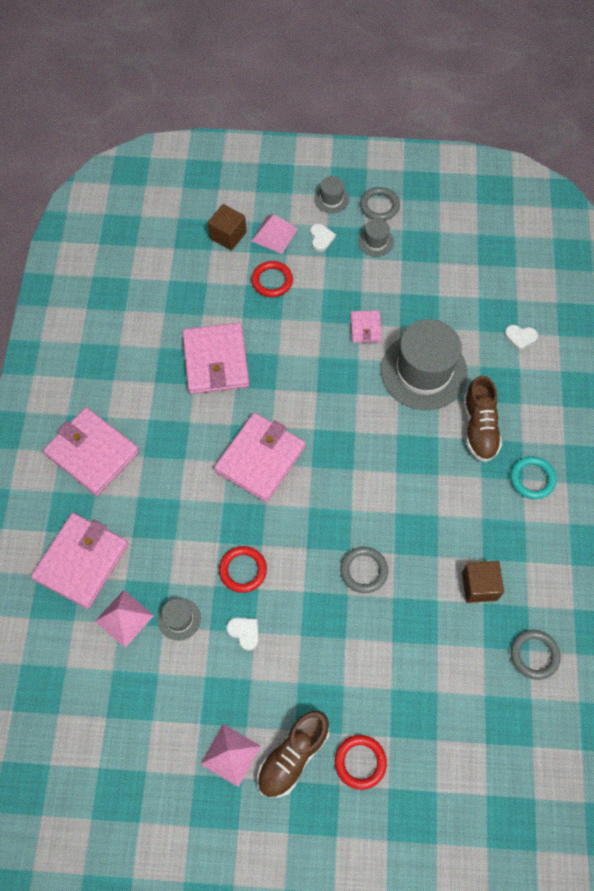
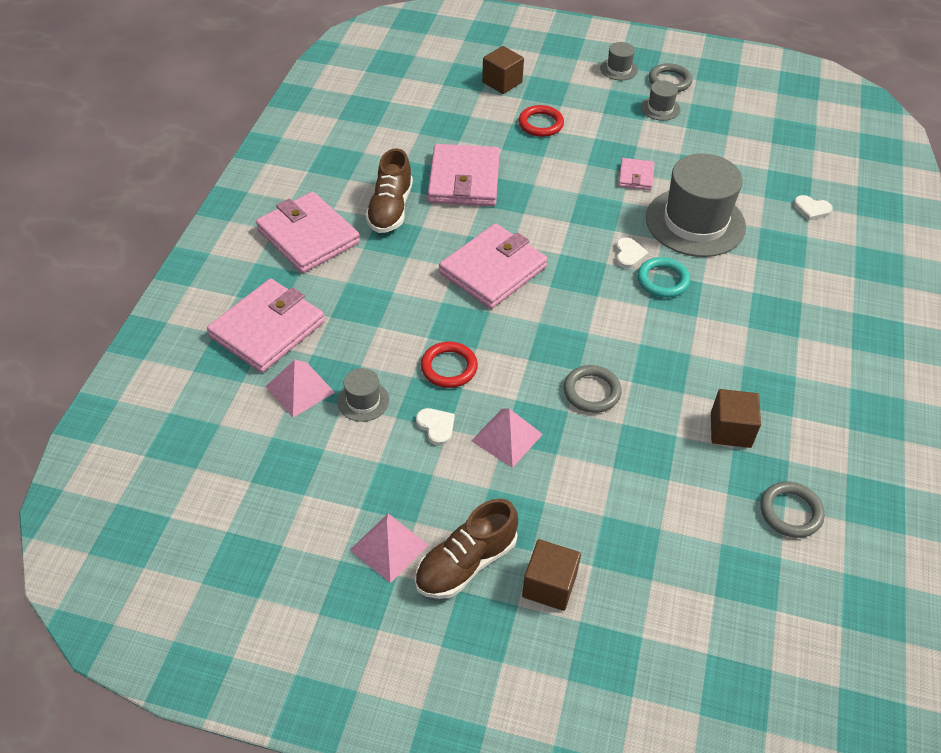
camera: 10 degrees right, 15 degrees down
pink pyramid [252,214,298,254] -> pink pyramid moved to [471,408,543,468]
white heart [310,224,336,252] -> white heart moved to [616,237,649,269]
red ring [335,735,387,790] -> brown cube [522,539,581,611]
brown shoe [464,376,502,462] -> brown shoe moved to [365,148,413,233]
turquoise ring [510,456,556,499] -> turquoise ring moved to [637,257,690,298]

